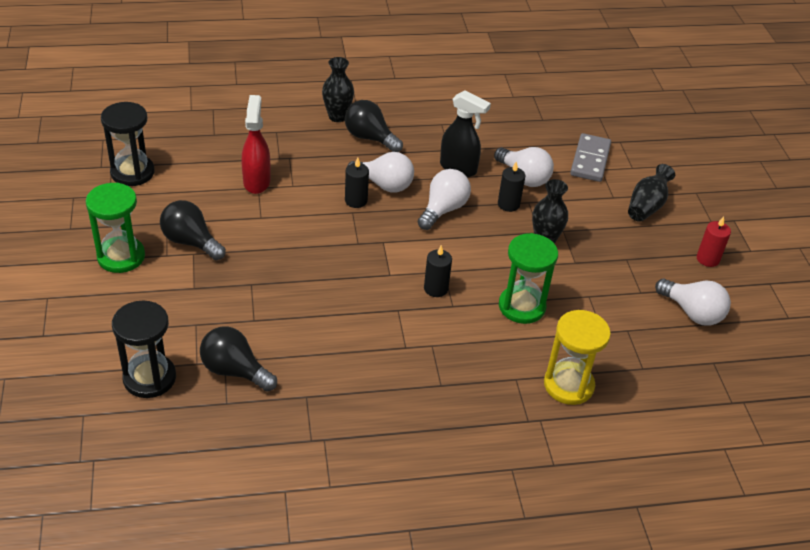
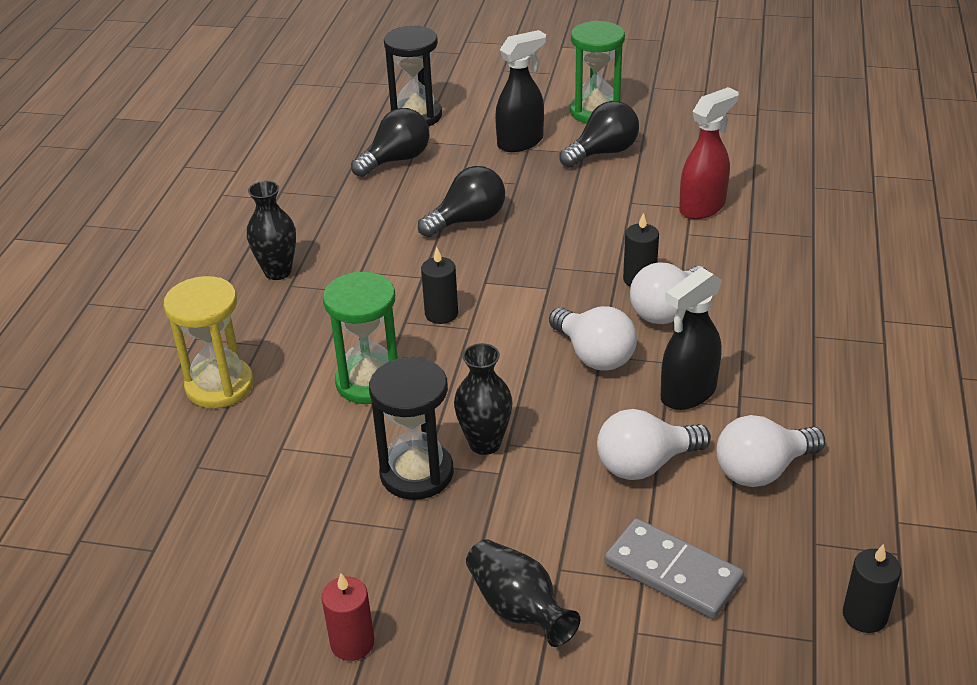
camera: 115 degrees right, 5 degrees down
black hourglass [101,102,155,186] -> black hourglass moved to [369,357,454,500]
red spray bottle [242,95,270,194] -> red spray bottle turned 60 degrees counterclockwise [679,87,739,219]
black vase [322,57,354,122] -> black vase moved to [247,181,296,280]
black light bulb [345,100,403,152] -> black light bulb moved to [418,166,505,237]
black candle [498,162,525,212] -> black candle moved to [843,544,901,633]
white light bulb [655,279,731,325] -> white light bulb moved to [717,415,825,487]
none -> black spray bottle [495,30,546,152]

